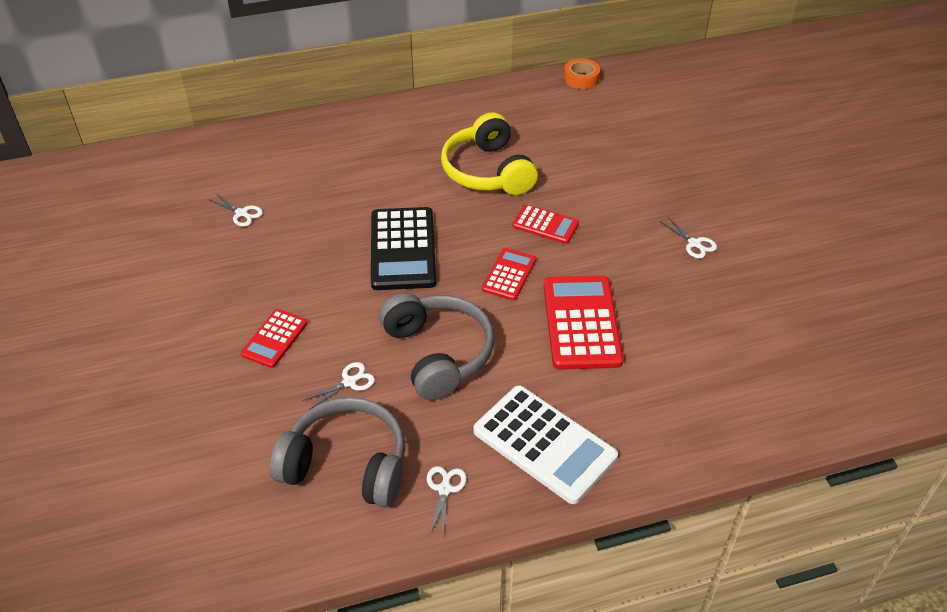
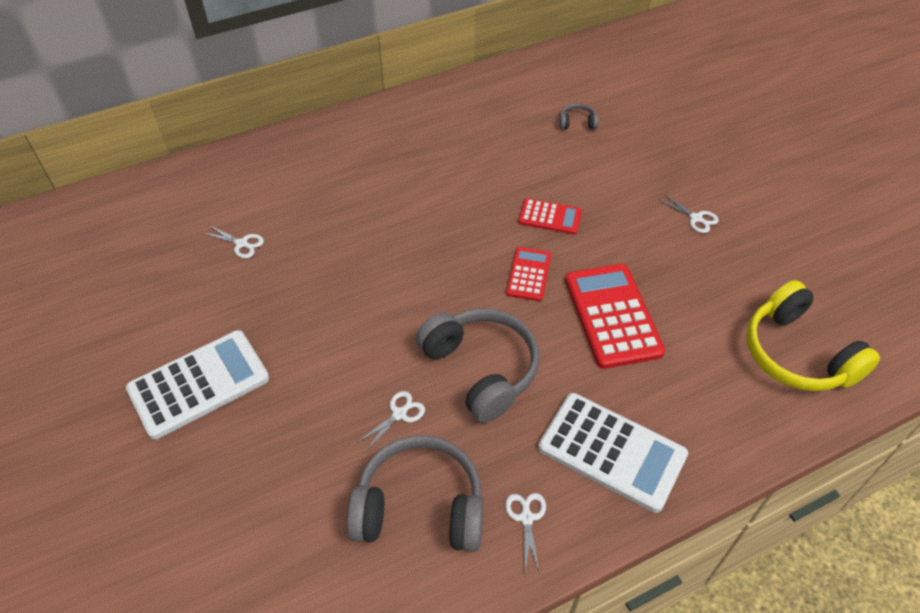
camera: 10 degrees left, 5 degrees up
red calculator [241,309,308,368] -> none
black calculator [371,207,436,290] -> none
yellow headphones [441,112,538,195] -> yellow headphones moved to [746,280,880,391]
orange tape [564,58,600,89] -> none
none -> white calculator [126,330,269,440]
none -> grey headphones [559,103,599,129]

